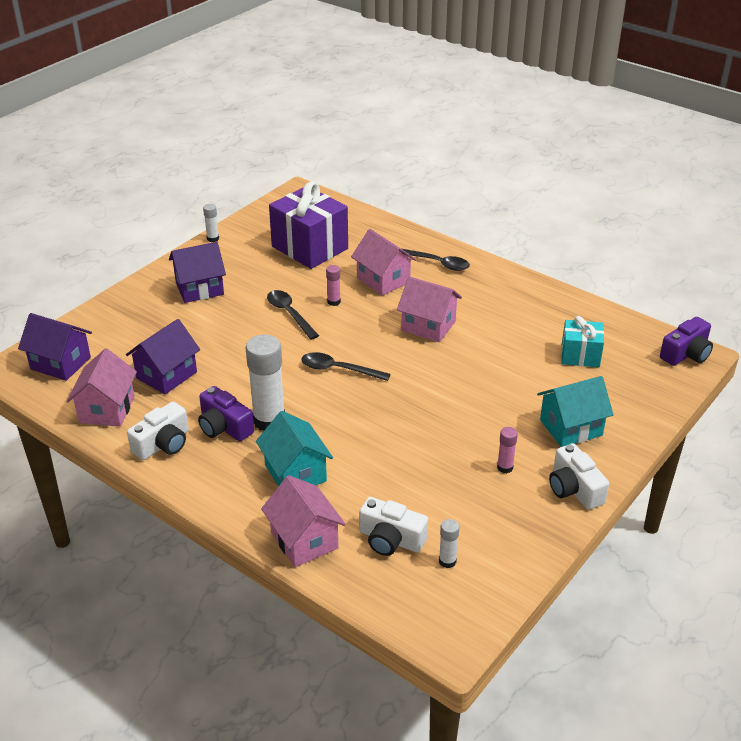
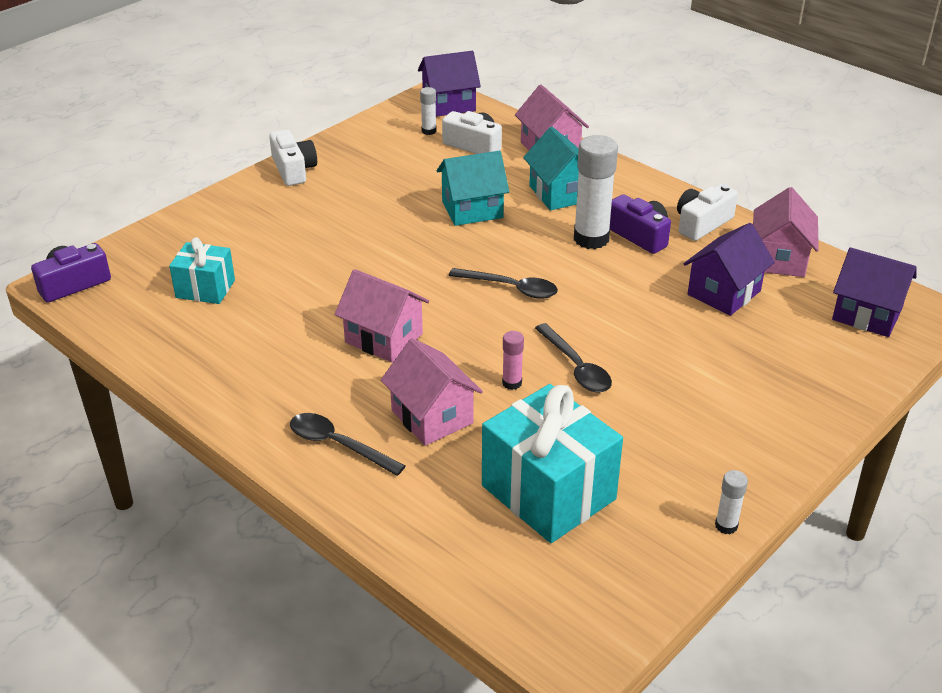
camera: 175 degrees left, 0 degrees up
purple house [169,242,226,303] -> purple house moved to [418,51,481,117]
purple gift [269,181,348,269] -> turquoise gift [482,384,623,543]
pink glue stick [497,427,518,473] -> none
turquoise house [537,376,613,447] -> turquoise house moved to [437,151,509,226]

